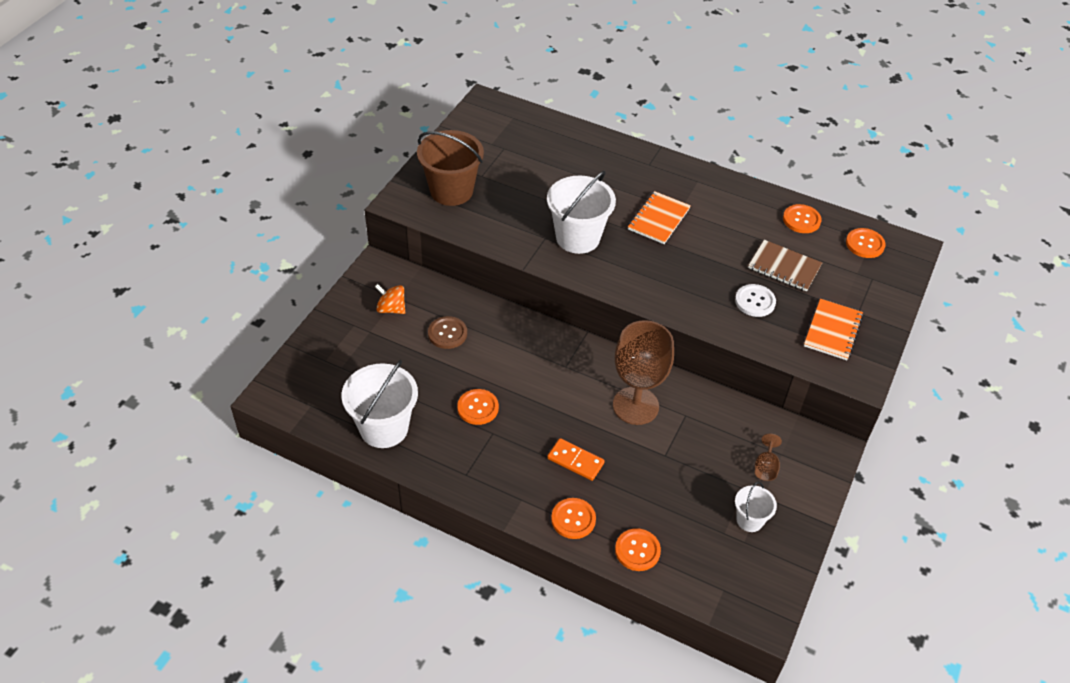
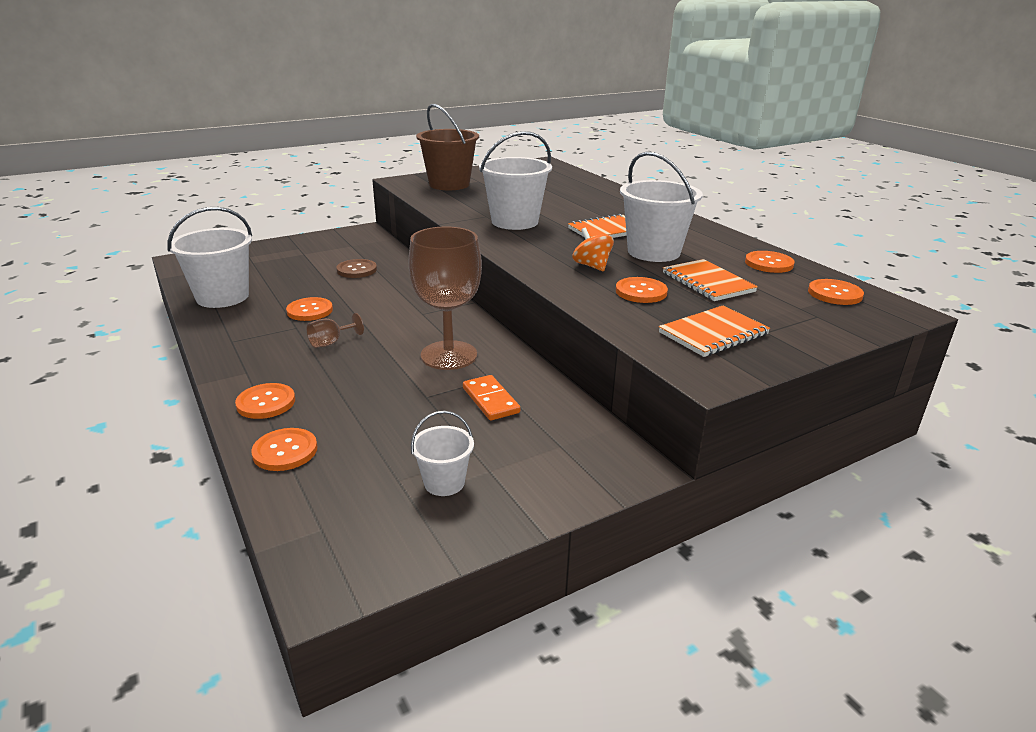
camera: 35 degrees right, 20 degrees down
orange spinning top [375,284,405,314] -> orange spinning top moved to [572,228,614,271]
orange domino [547,438,604,481] -> orange domino moved to [463,375,520,421]
white button [735,284,776,317] -> orange button [616,277,668,303]
brown notebook [748,240,822,292] -> orange notebook [663,259,758,301]
brown goblet [755,434,782,481] -> brown goblet moved to [307,313,364,348]
none -> white bucket [620,151,703,262]

